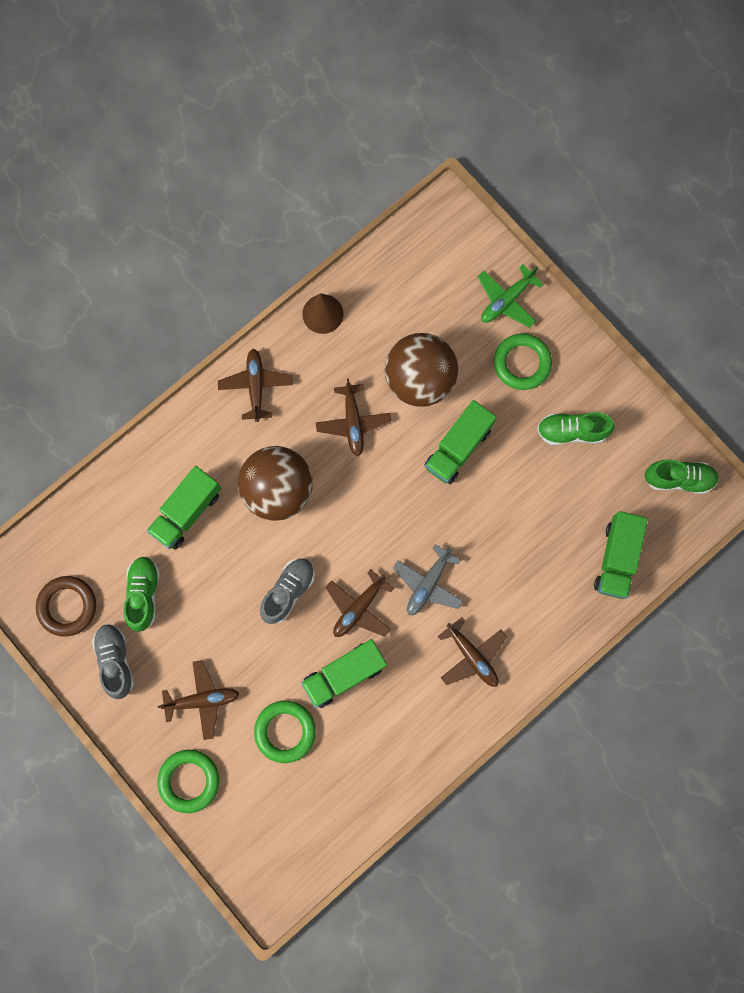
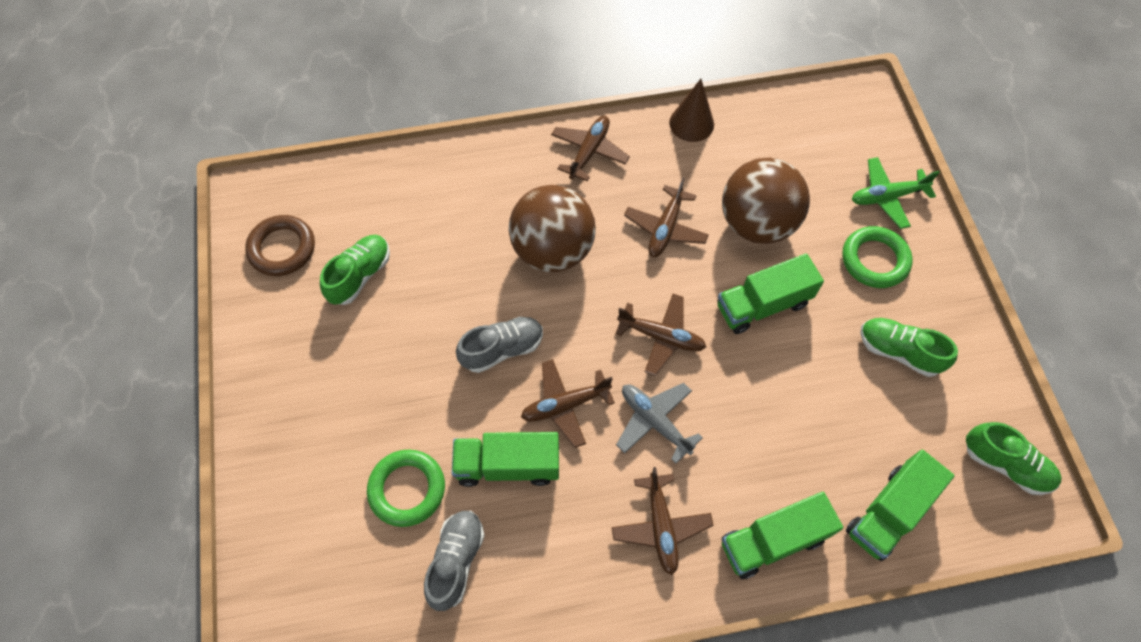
camera: 30 degrees right, 15 degrees down
grey shoe [92,624,134,699] -> grey shoe moved to [424,511,485,611]
green truck [147,466,221,550] -> green truck moved to [722,492,843,579]
green ring [157,750,220,813] -> none
brown plane [158,660,239,740] -> brown plane moved to [615,294,706,376]
grey plane [393,544,463,615] -> grey plane turned 75 degrees clockwise [616,383,703,464]

